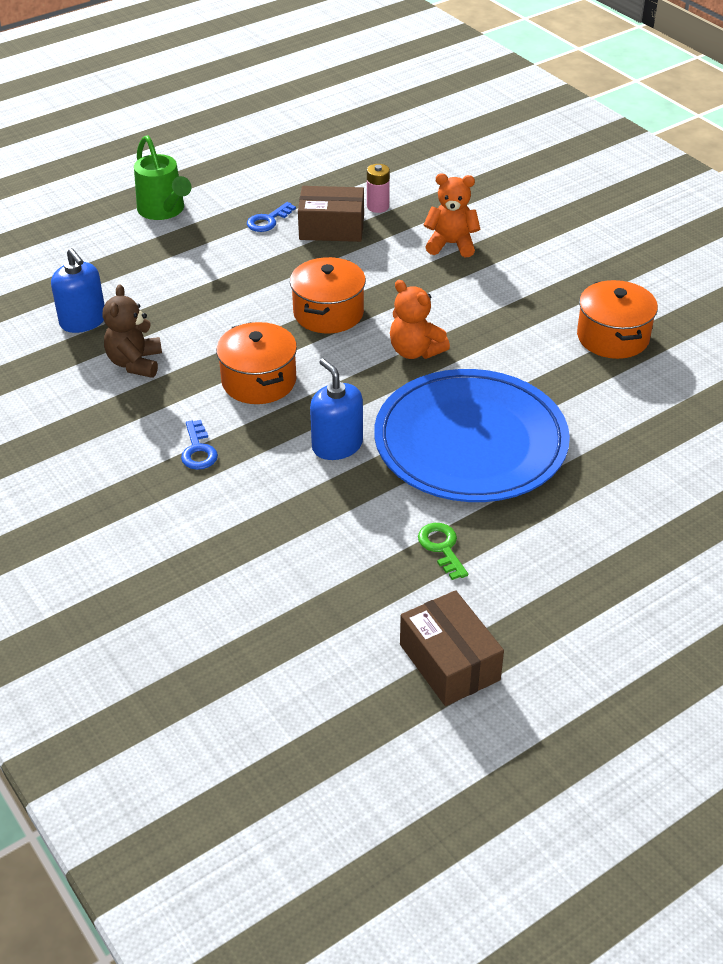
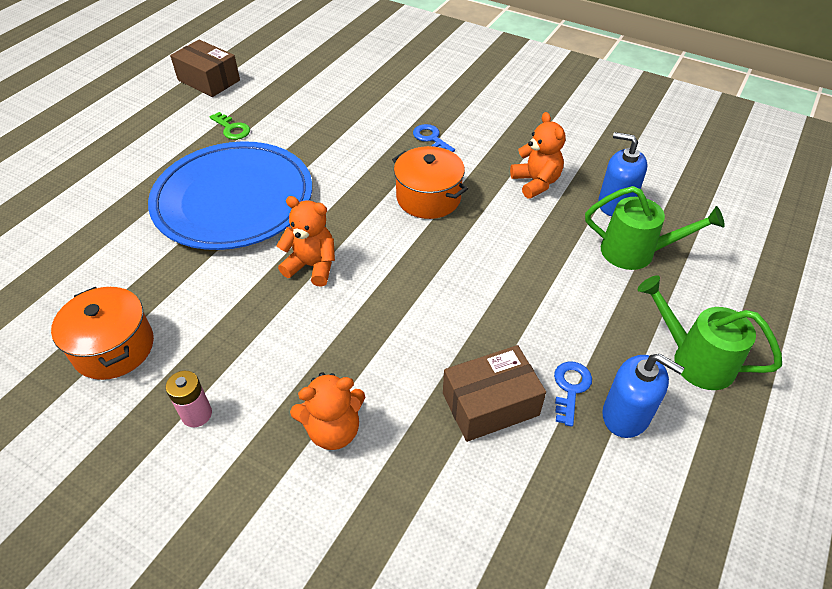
camera: 155 degrees right, 5 degrees up
brown teddy bear [103,284,162,378] -> orange teddy bear [510,112,566,199]
orange pot [290,257,366,333] -> none
blue soap dispenser [310,358,363,460] -> blue soap dispenser moved to [602,354,684,438]
pink battery [367,164,390,213] -> pink battery moved to [166,371,212,427]
none -> green watering can [585,186,725,270]

